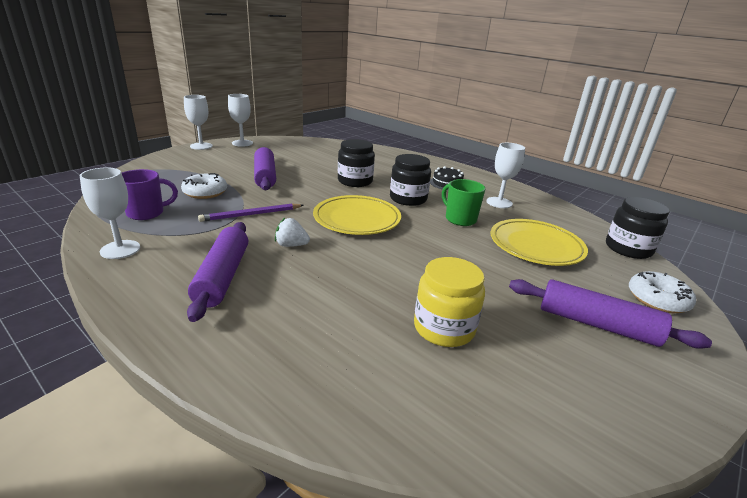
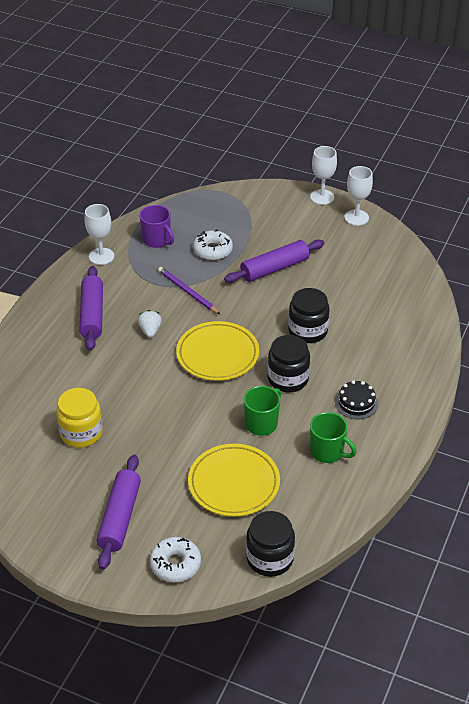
camera: 75 degrees right, 15 degrees up
purple rolling pin [187,222,248,322] -> purple rolling pin turned 75 degrees counterclockwise [79,266,103,351]
white goblet [486,143,525,208] -> green mug [310,412,356,463]

